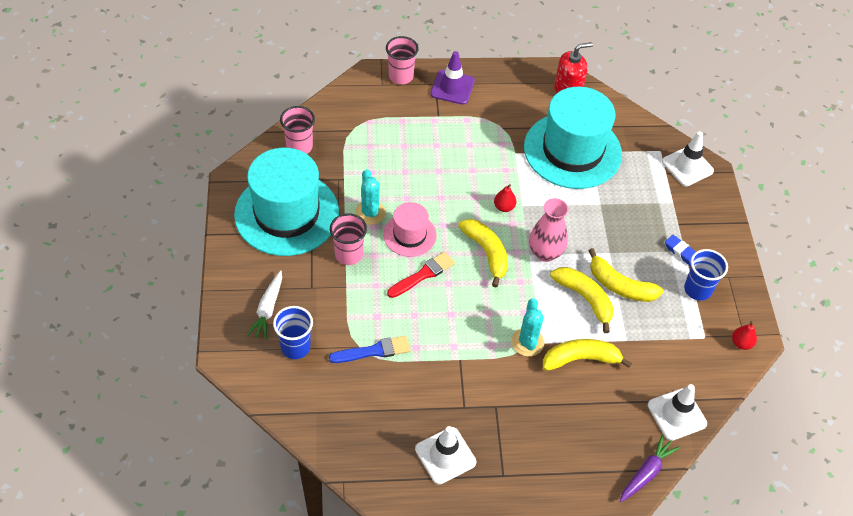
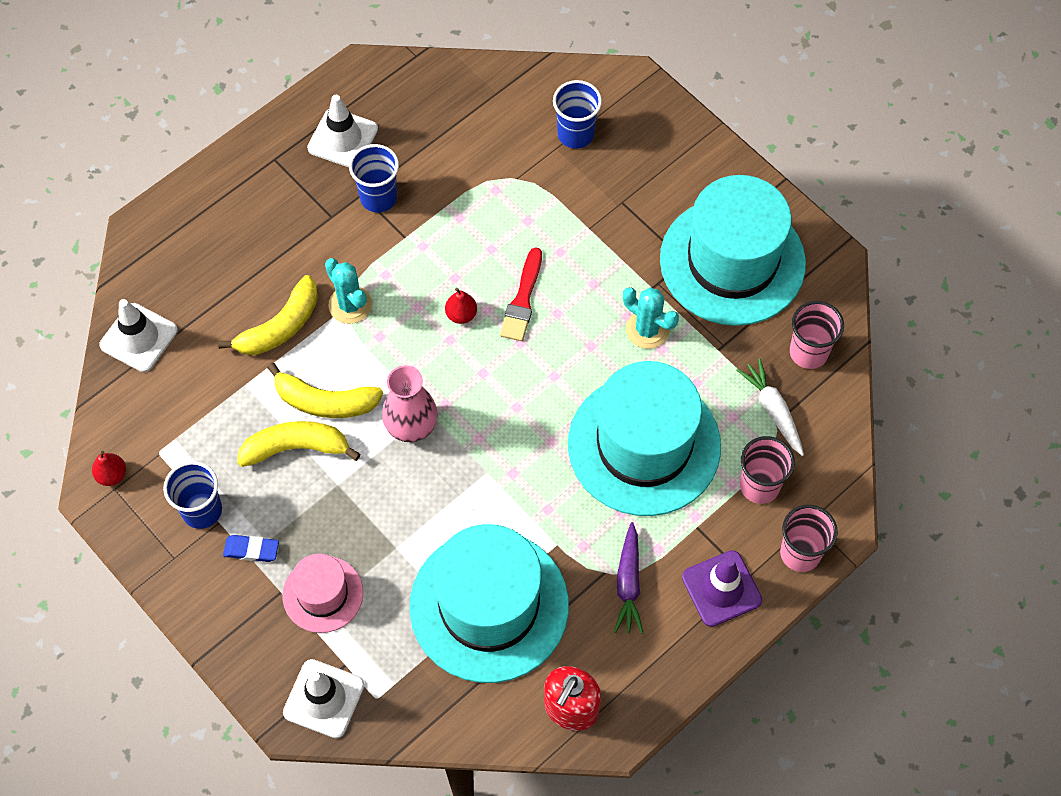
camera: 145 degrees right, 10 degrees up
white carrot [247,270,282,340] -> white carrot moved to [737,358,804,456]
blue brush [329,336,410,363] -> none
pink cup [330,213,367,265] -> pink cup moved to [740,436,795,504]
pink hat [383,202,436,257] -> pink hat moved to [283,554,363,633]
yellow banana [458,219,508,287] -> none
red pear [494,184,516,212] -> red pear moved to [445,288,477,324]
purple carrot [620,434,680,502] -> purple carrot moved to [614,522,643,634]
none -> blue cup [349,144,399,212]
none -> turquoise hat [568,361,721,516]

